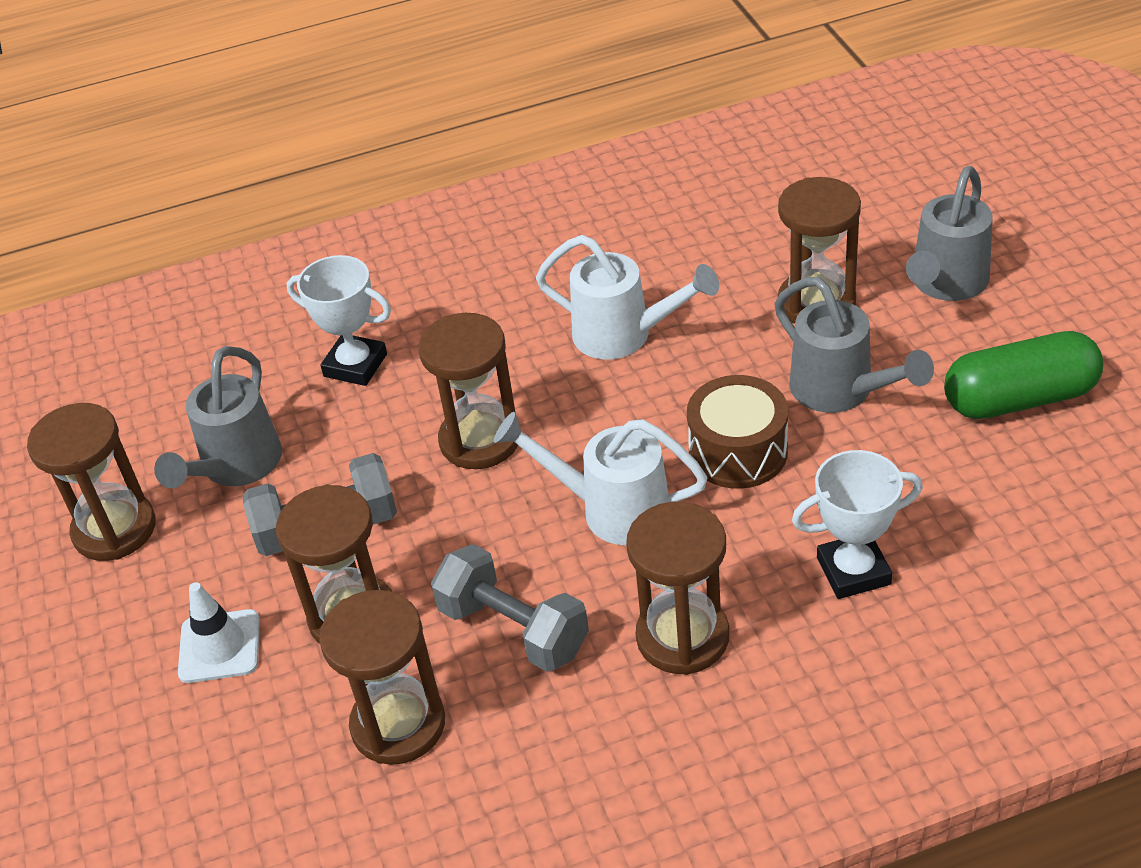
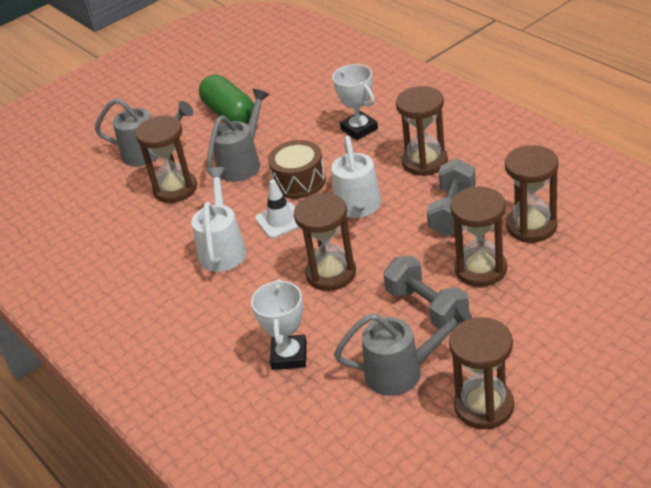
camera: 110 degrees left, 5 degrees down
white traffic cone [178,582,260,683] -> white traffic cone moved to [255,179,300,238]

